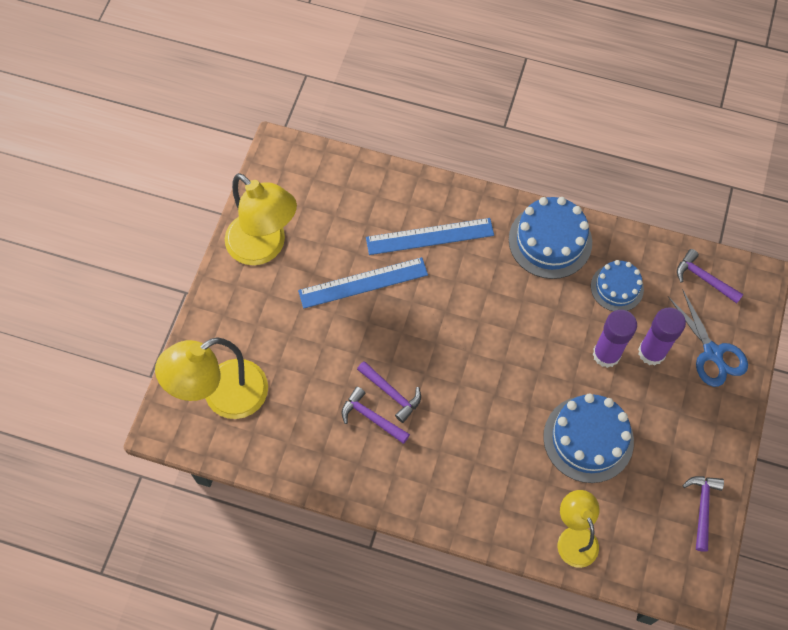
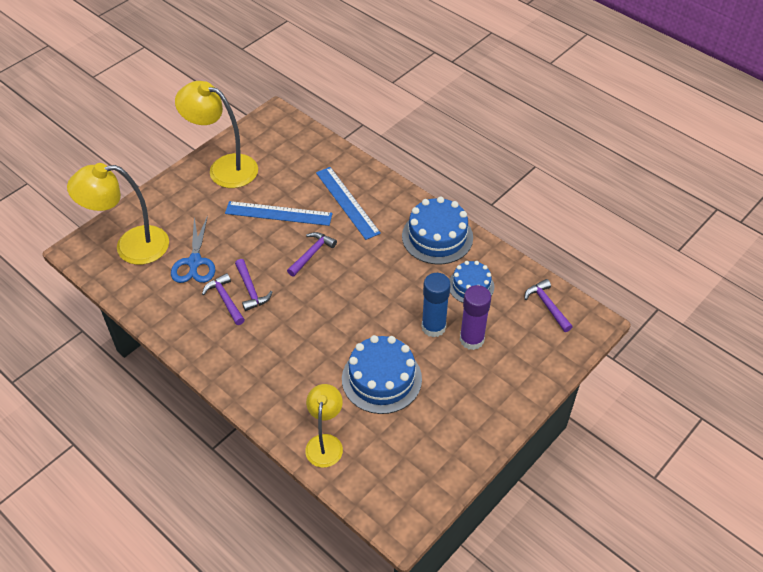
camera: 25 degrees right, 15 degrees down
yellow lamp [225,173,297,265] -> yellow lamp turned 135 degrees clockwise [175,81,258,188]
blue ruler [366,218,494,255] -> blue ruler turned 45 degrees clockwise [316,167,381,240]
purple glue stick [593,310,637,368] -> blue glue stick [421,273,451,337]
blue scissors [668,289,748,387] -> blue scissors moved to [171,216,215,283]
purple hammer [682,476,724,552] -> purple hammer moved to [287,232,337,277]

